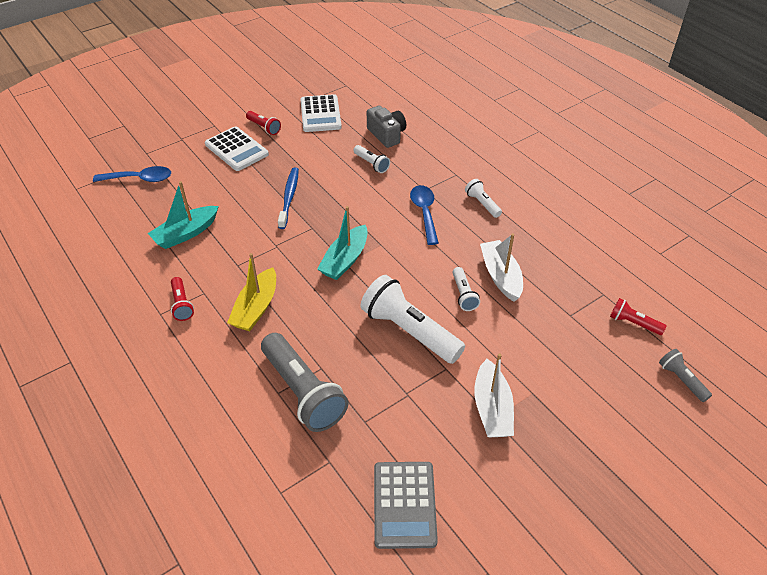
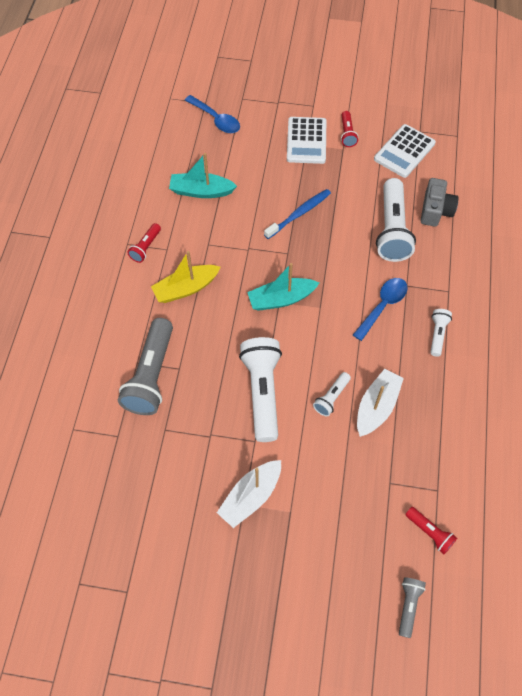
camera: 45 degrees right, 15 degrees up
white flashlight [353,145,390,173] -> white flashlight [376,178,416,262], size x2.05
grey calculator [374,462,438,549] -> none
red flashlight [610,298,667,335] -> red flashlight turned 150 degrees clockwise [405,507,457,554]

